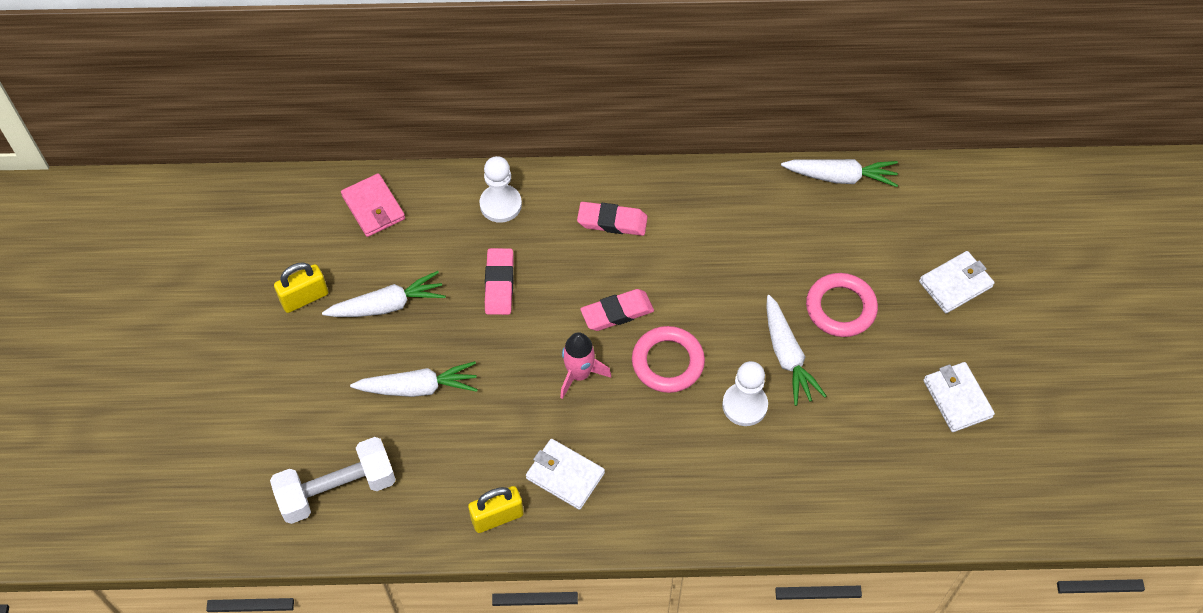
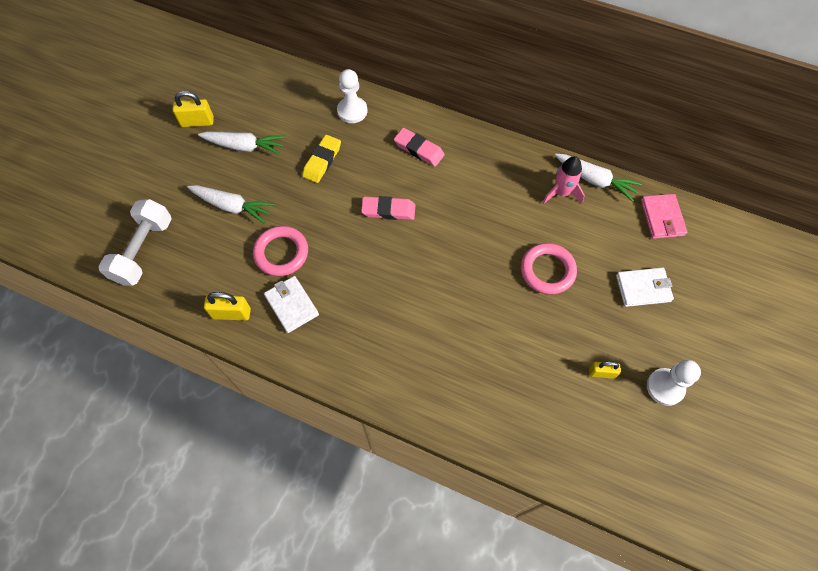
camera: 25 degrees right, 5 degrees up
white dumbbell [270,437,396,524] -> white dumbbell turned 75 degrees counterclockwise [98,199,172,286]
pink wallet [341,173,405,237] -> pink wallet moved to [641,194,687,239]
pink eraser [485,248,514,315] -> yellow eraser [302,135,341,183]
pink rocket [560,332,611,399] -> pink rocket moved to [542,156,585,204]
pink ring [632,326,705,393] -> pink ring moved to [253,226,308,276]
white pawn [722,361,768,426] -> white pawn moved to [647,360,701,406]
white carrot [766,295,826,406] -> none
white wallet [924,362,995,432] -> yellow padlock [589,361,621,379]

